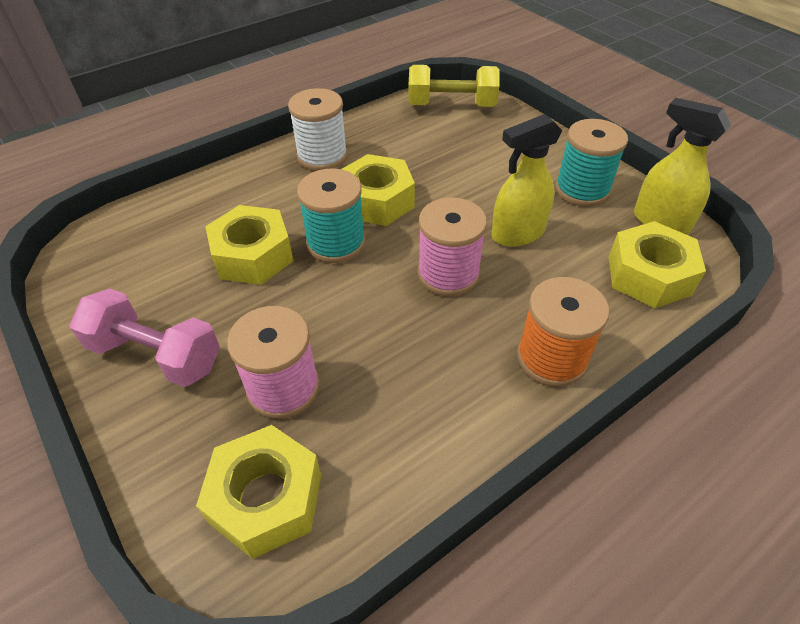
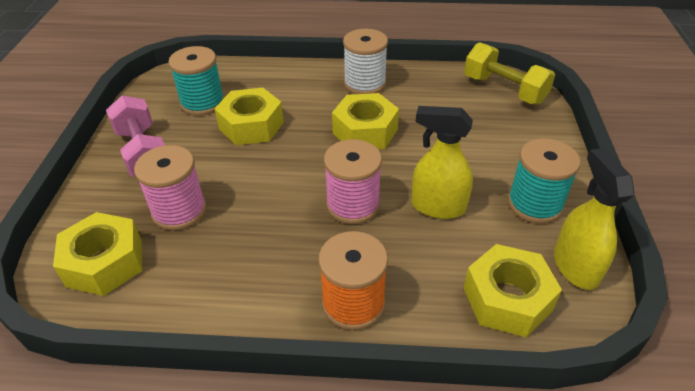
camera: 40 degrees right, 5 degrees down
turquoise spool [297,169,365,263] -> turquoise spool moved to [168,46,224,116]

